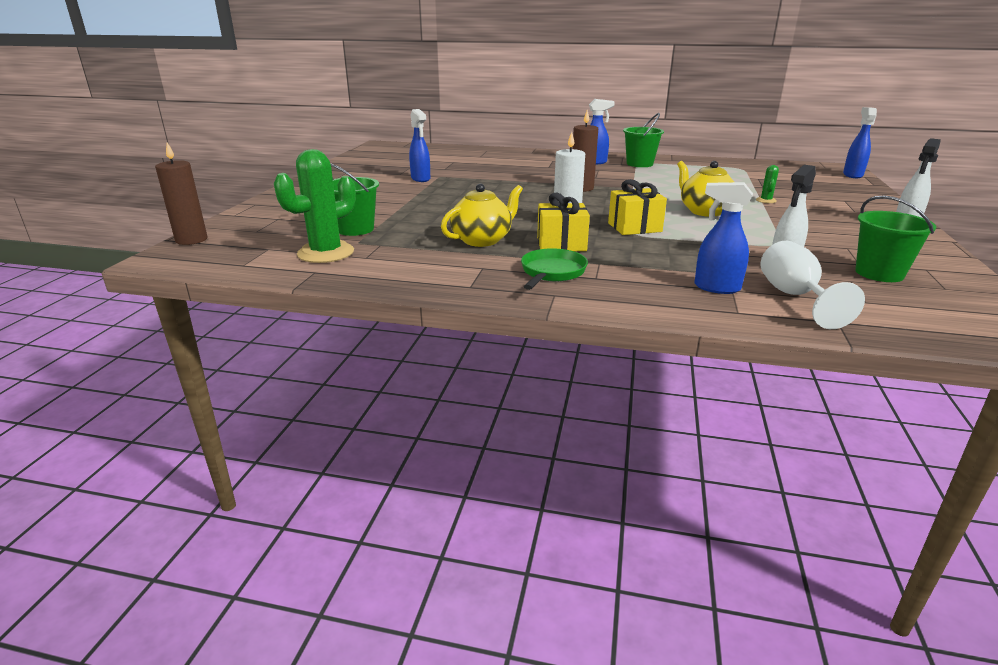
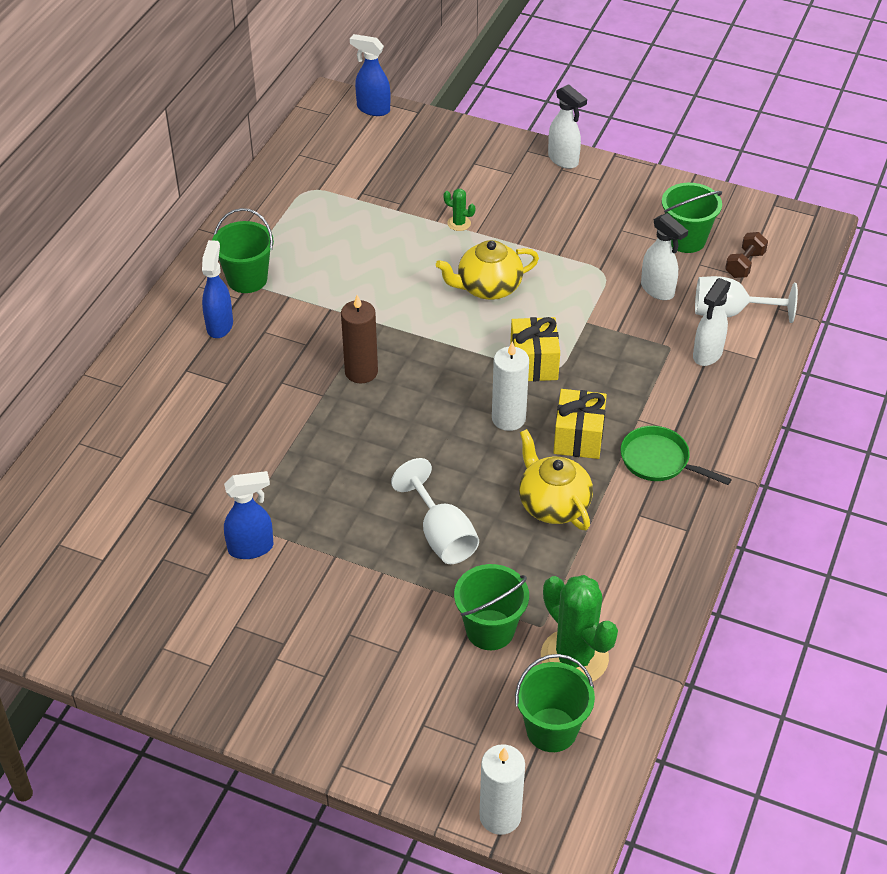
camera: 80 degrees left, 20 degrees up
brown candle [155,143,208,245] -> white candle [479,744,525,835]
blue spray bottle [694,182,753,294] -> white spray bottle [693,278,731,366]
none -> white goblet [391,458,479,564]
none -> green bucket [515,654,595,752]
none -> brown dumbbell [725,232,768,278]

